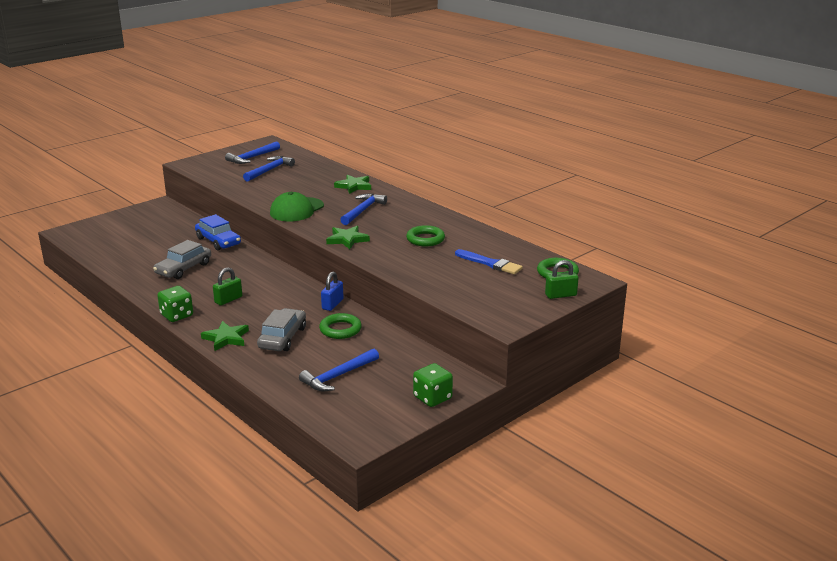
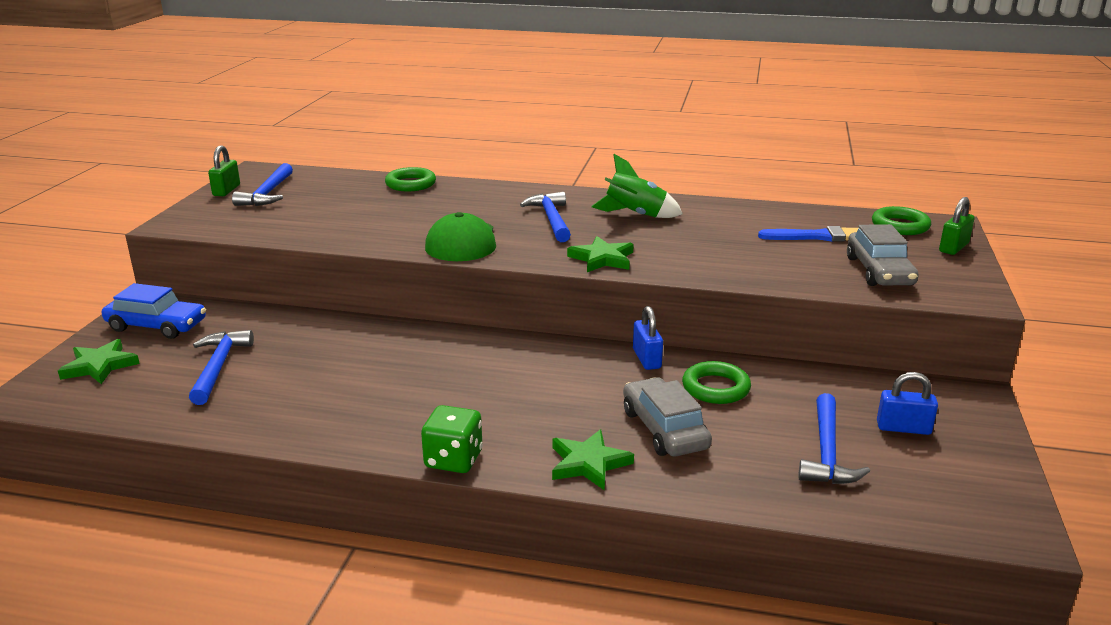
camera: 35 degrees left, 0 degrees up
grey car [153,240,211,279] -> grey car moved to [847,224,919,286]
blue car [195,214,241,251] -> blue car moved to [102,283,206,339]
green padlock [213,267,242,306] -> green padlock moved to [208,145,240,196]
blue hammer [243,156,295,182] -> blue hammer moved to [189,330,254,405]
green star [334,175,371,194] -> green star moved to [58,339,140,384]
green ring [406,225,445,246] -> green ring moved to [385,167,436,191]
green dice [413,363,453,407] -> none
none -> green rocket [591,154,683,218]
none -> blue padlock [877,372,938,435]

